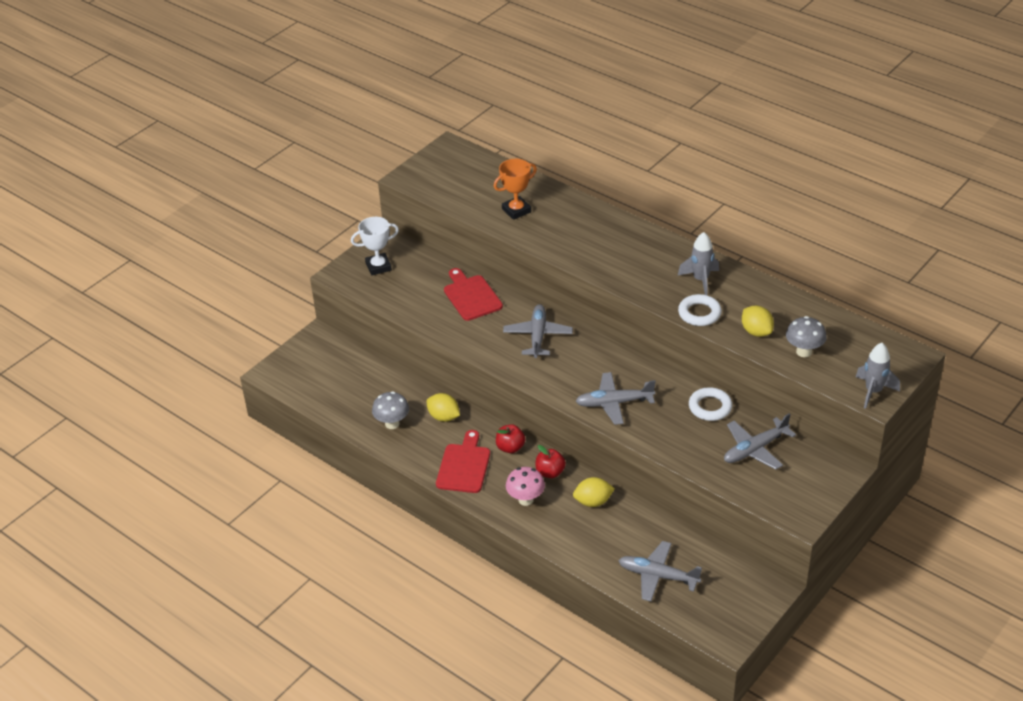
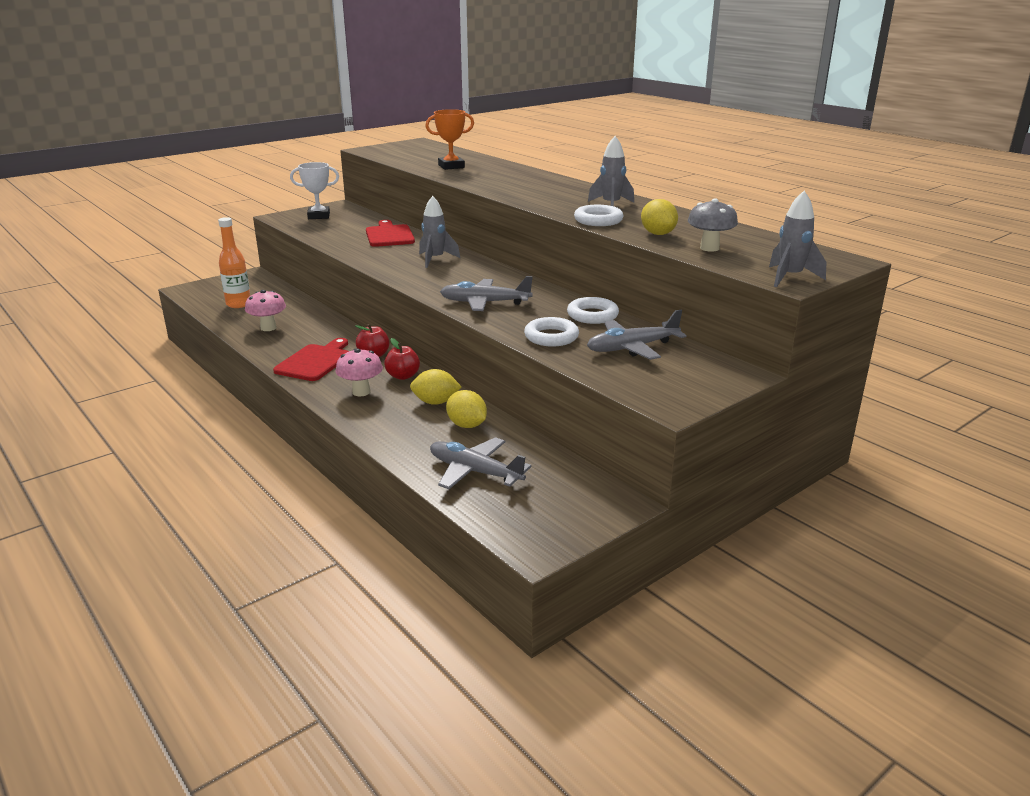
camera: 10 degrees right, 15 degrees down
grey mushroom [372,391,409,429] -> pink mushroom [245,290,286,331]
yellow lemon [426,393,460,422] -> yellow lemon moved to [446,390,487,428]
grey plane [503,304,573,358] -> grey rocket [419,196,460,268]
none -> orange bottle [218,217,250,308]
none -> white ring [524,317,579,347]

